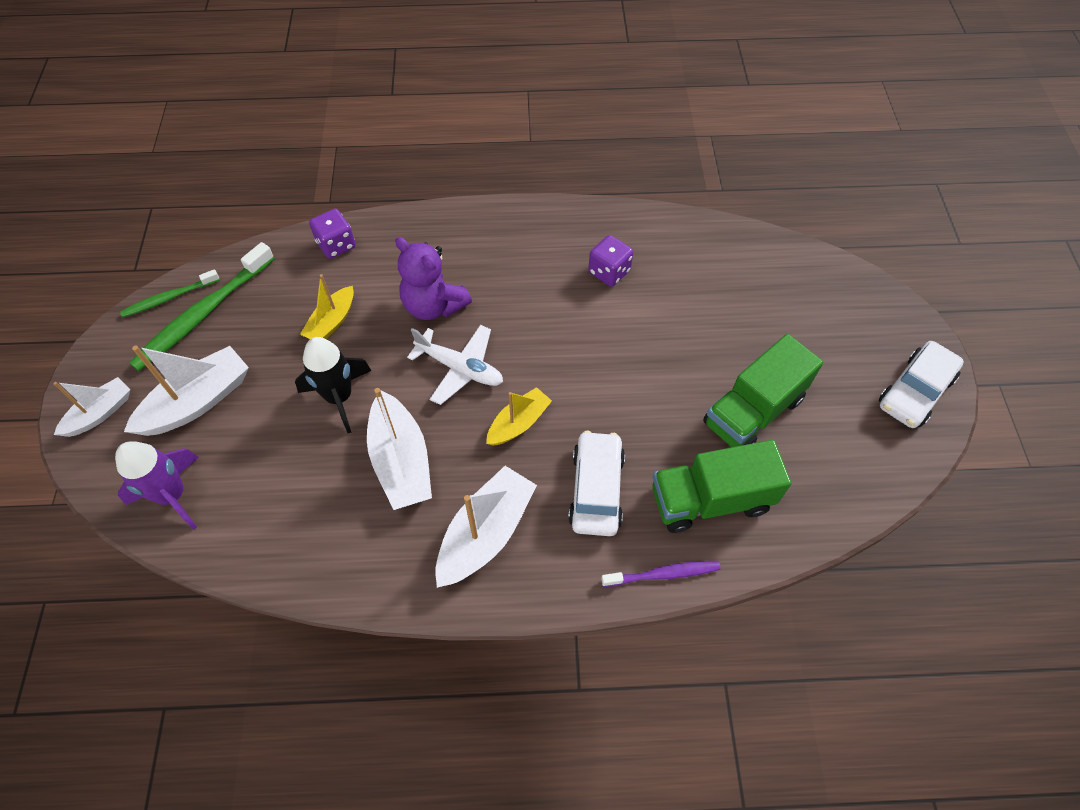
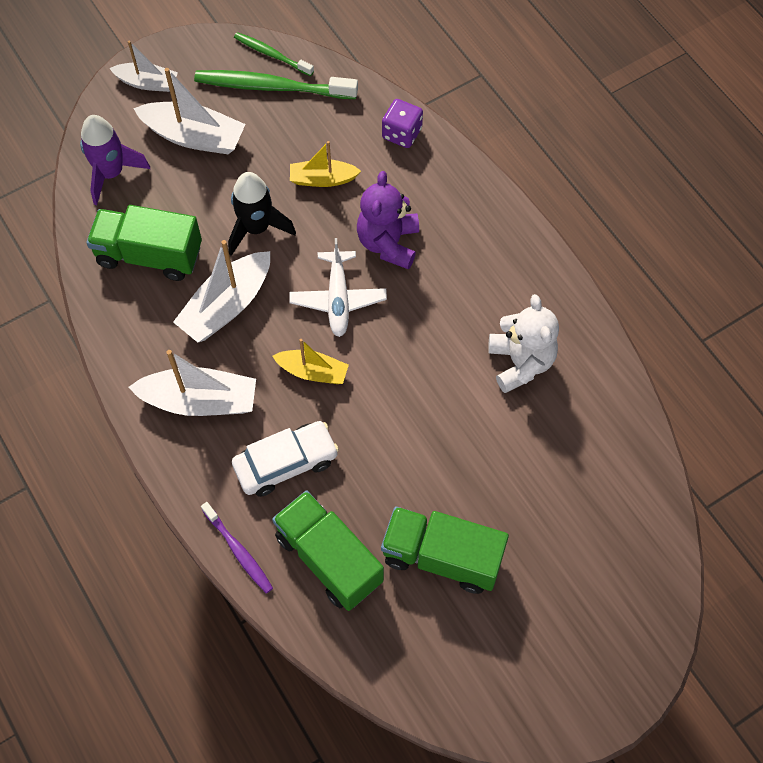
camera: 60 degrees right, 5 degrees up
purple dice [588,235,634,287] -> white teddy bear [488,294,559,393]
white car [879,341,964,428] -> none
none -> green truck [86,205,202,281]

